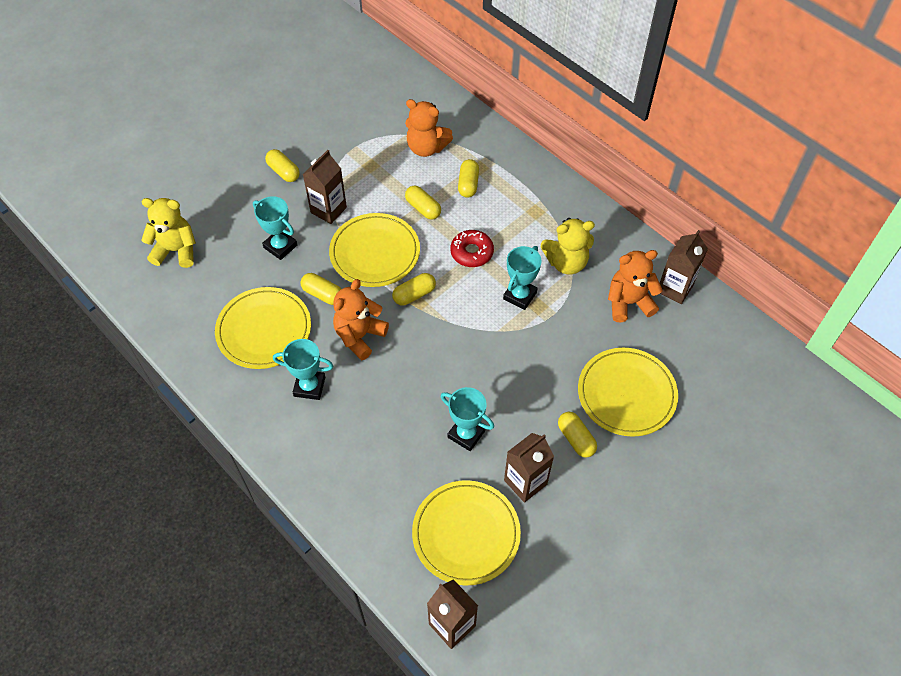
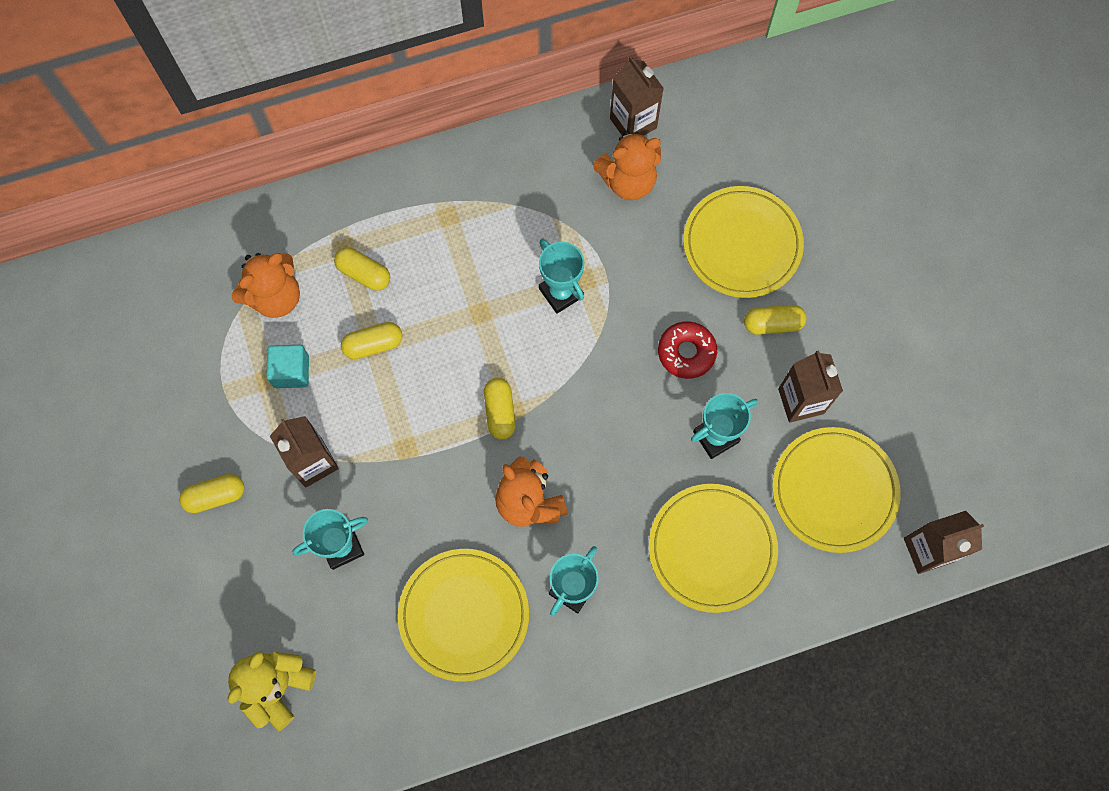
camera: 65 degrees left, 15 degrees up
yellow capsule [300,273,341,305] -> none
yellow plate [329,213,420,287] -> yellow plate moved to [649,484,778,613]
red donut [451,230,494,267] -> red donut moved to [658,321,717,379]
yellow teddy bear [541,218,595,274] -> none
orange teddy bear [608,250,663,322] -> orange teddy bear turned 120 degrees counterclockwise [593,131,661,200]
none -> turquoise cube [266,345,309,388]

